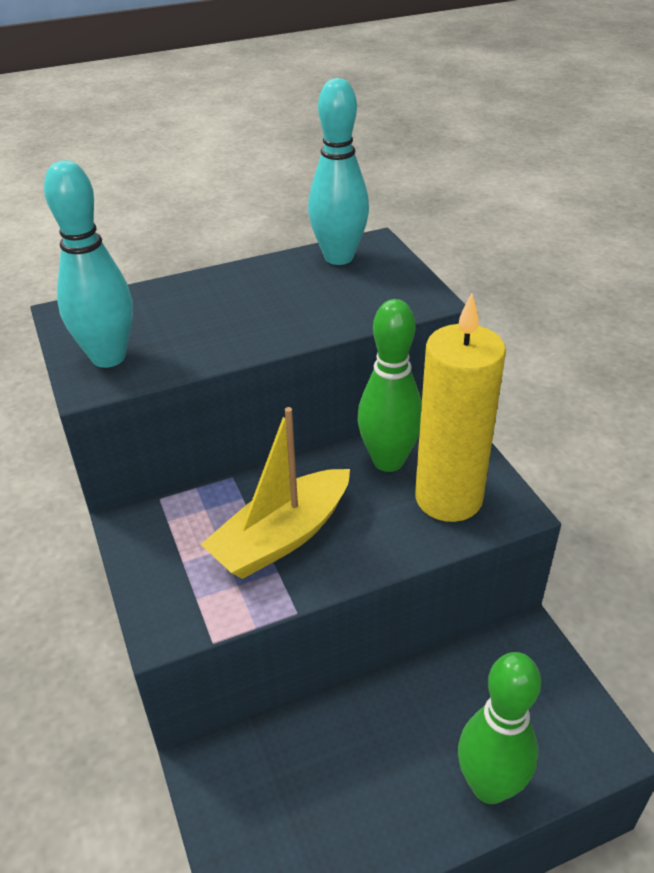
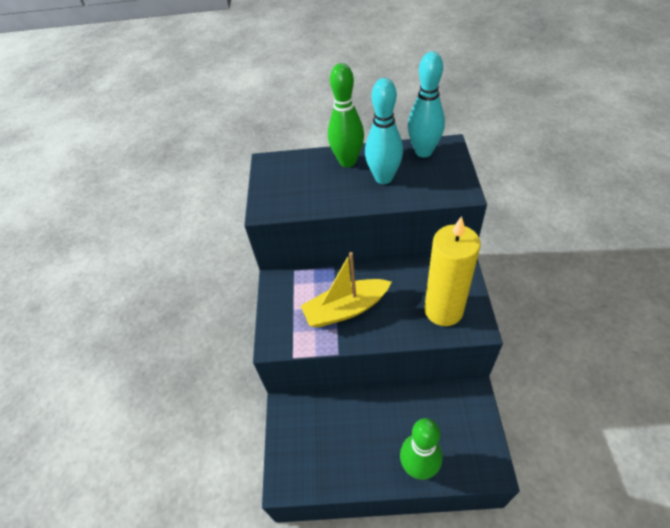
camera: 25 degrees right, 10 degrees up
turquoise bowling pin [44,160,133,368] -> turquoise bowling pin moved to [365,78,403,184]
green bowling pin [357,299,422,472] -> green bowling pin moved to [328,63,364,167]

